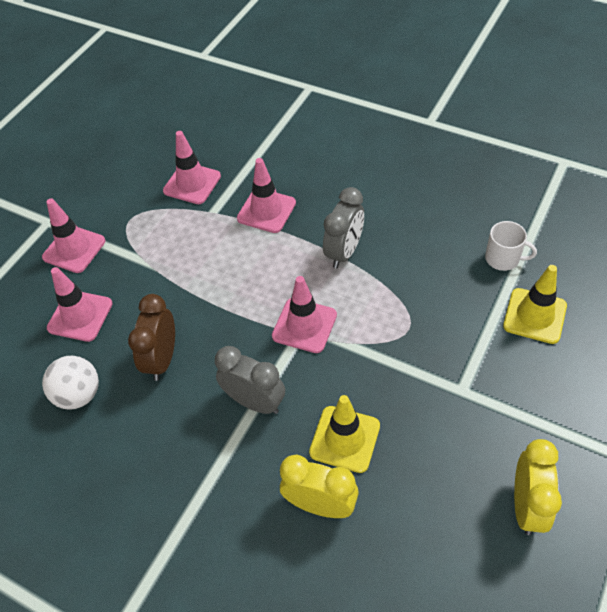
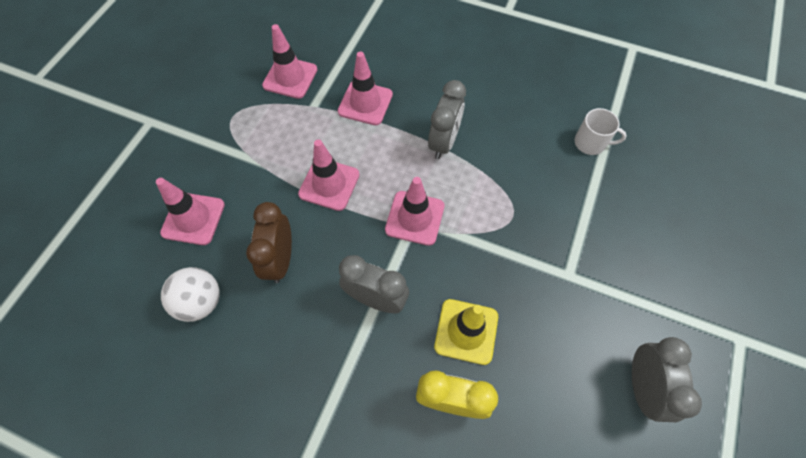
camera: 10 degrees left, 10 degrees up
pink traffic cone [42,198,105,273] -> pink traffic cone moved to [298,140,360,211]
yellow traffic cone [503,265,567,344] -> none
yellow clock [514,439,562,535] -> grey clock [632,337,702,422]

